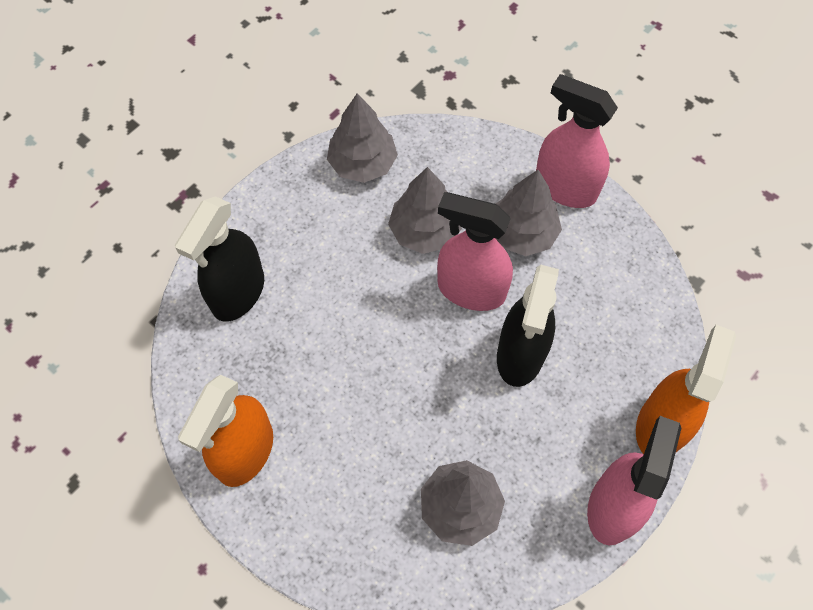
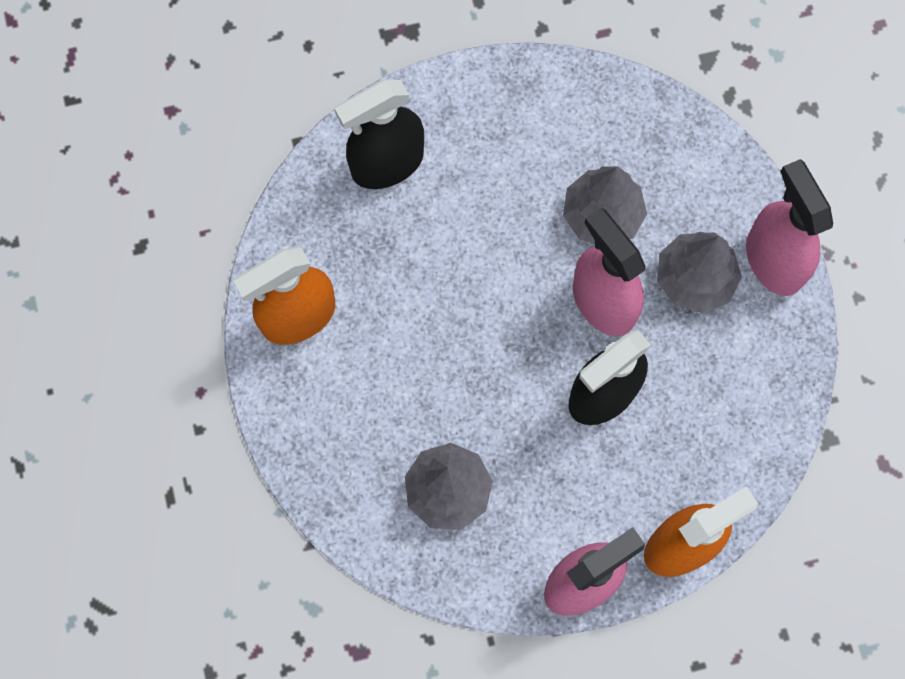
camera: 35 degrees right, 10 degrees up
grey tree [327,93,398,183] -> none

